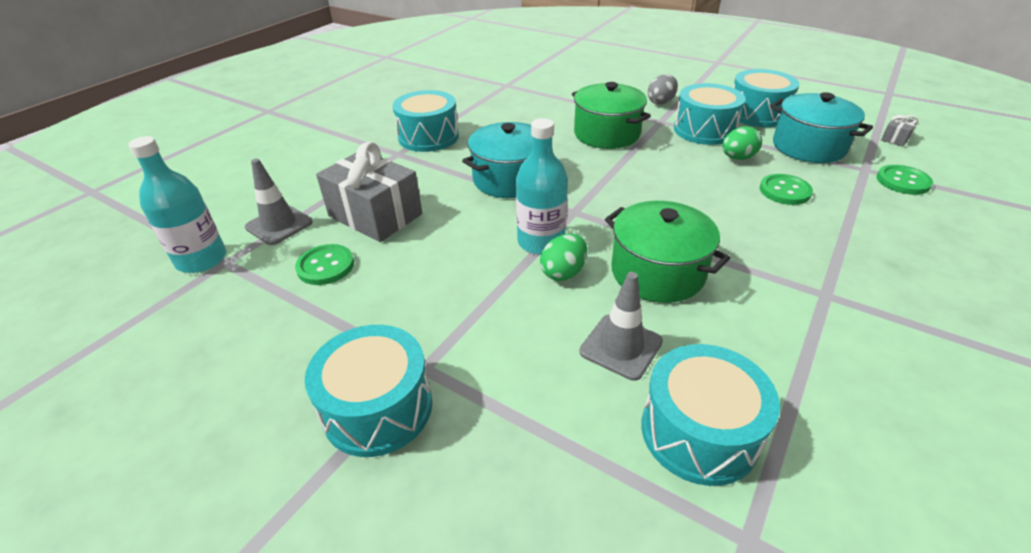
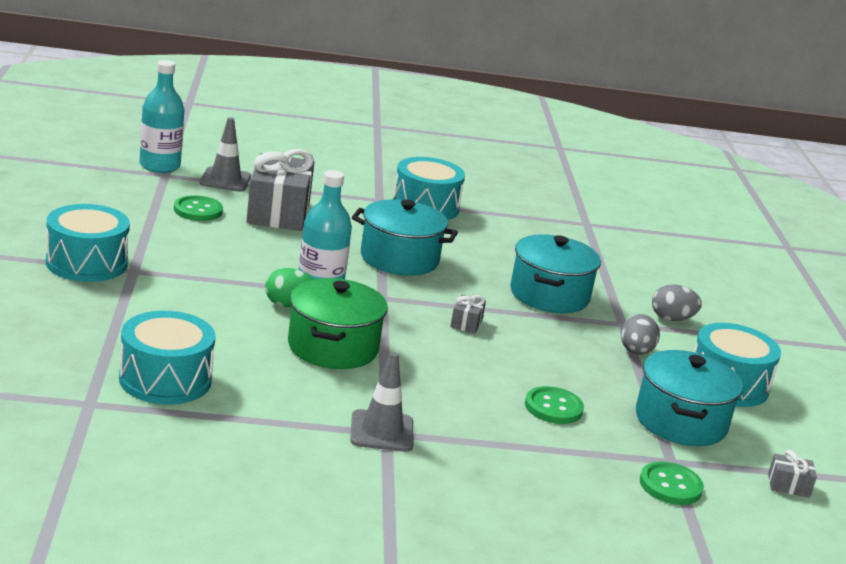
camera: 50 degrees right, 15 degrees down
green pot [572,82,651,149] -> turquoise pot [510,234,601,313]
grey traffic cone [580,272,663,381] -> grey traffic cone moved to [350,352,414,452]
turquoise drum [674,83,746,145] -> grey egg [621,314,660,355]
green egg [722,126,762,160] -> none
none -> grey gift [450,294,486,333]

